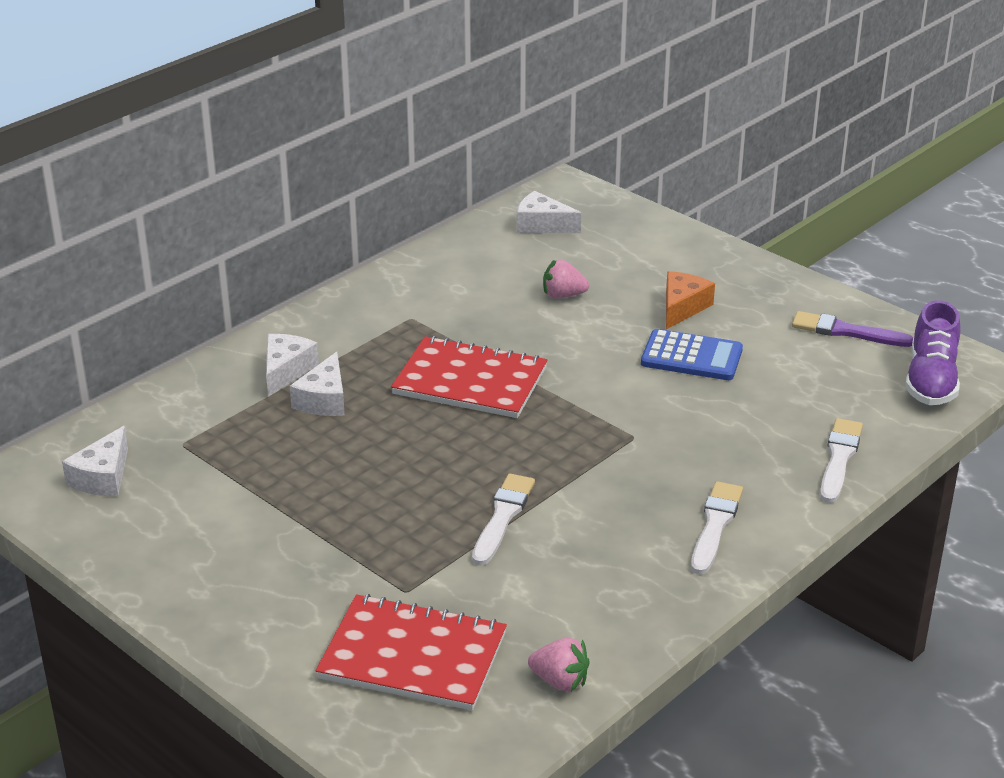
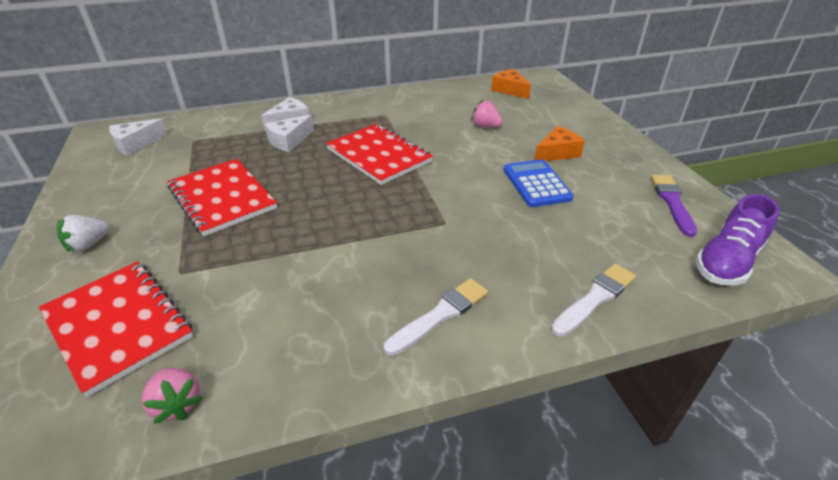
camera: 30 degrees right, 5 degrees up
white brush [472,474,535,566] -> none
white cheese [517,191,581,233] -> orange cheese [491,69,531,99]
blue calculator [641,329,743,380] -> blue calculator turned 150 degrees counterclockwise [504,159,574,207]
purple brush [792,311,913,347] -> purple brush turned 45 degrees clockwise [651,175,697,237]
none -> white strawberry [57,215,109,252]
none -> red notebook [167,159,277,236]

